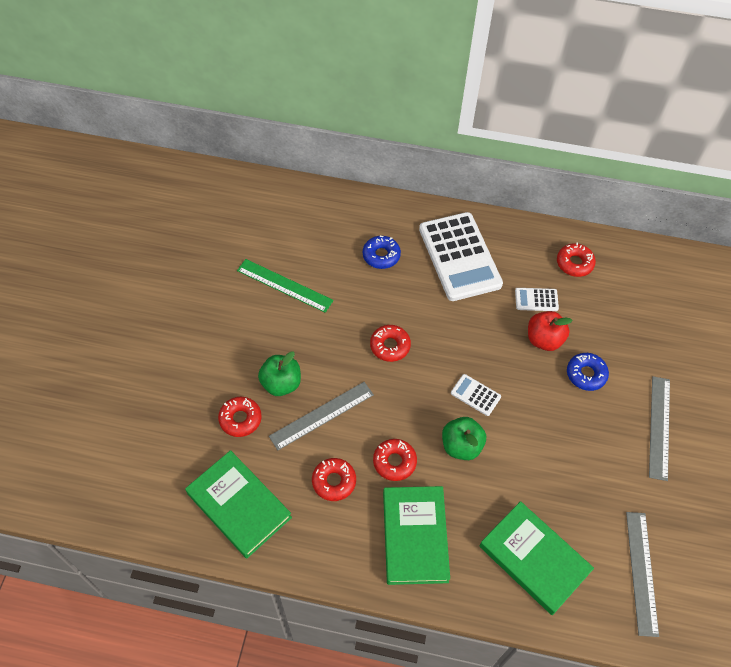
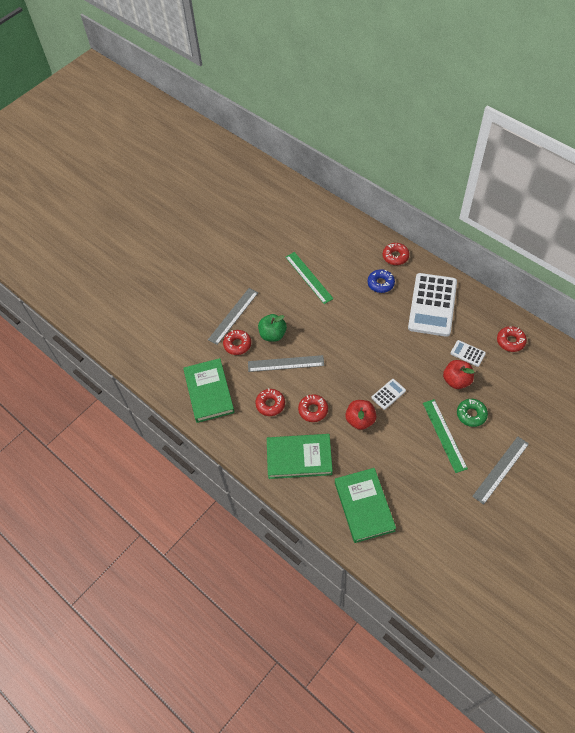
camera: 35 degrees right, 0 degrees up
red donut [370,325,411,362] -> red donut moved to [383,243,409,265]
green book [383,486,450,585] -> green book turned 60 degrees clockwise [267,434,333,479]
green apple [442,417,486,460] -> red apple [345,400,377,430]
white calculator [451,374,501,416] -> white calculator turned 75 degrees clockwise [371,379,406,410]
blue donut [567,353,609,391] -> green donut [457,399,488,427]
grey ruler [626,512,659,637] -> grey ruler moved to [208,288,258,345]
none -> green ruler [423,399,468,473]

